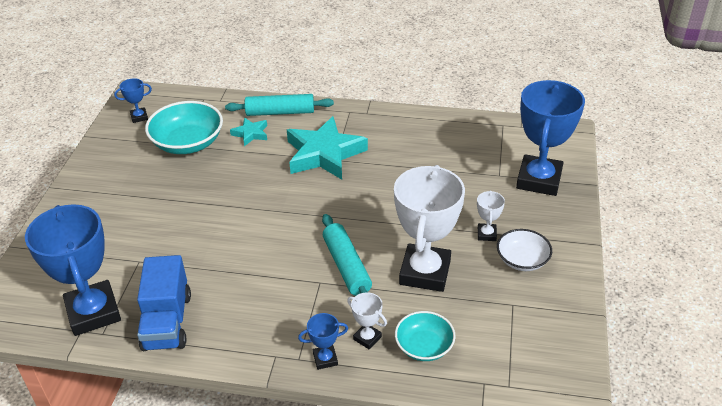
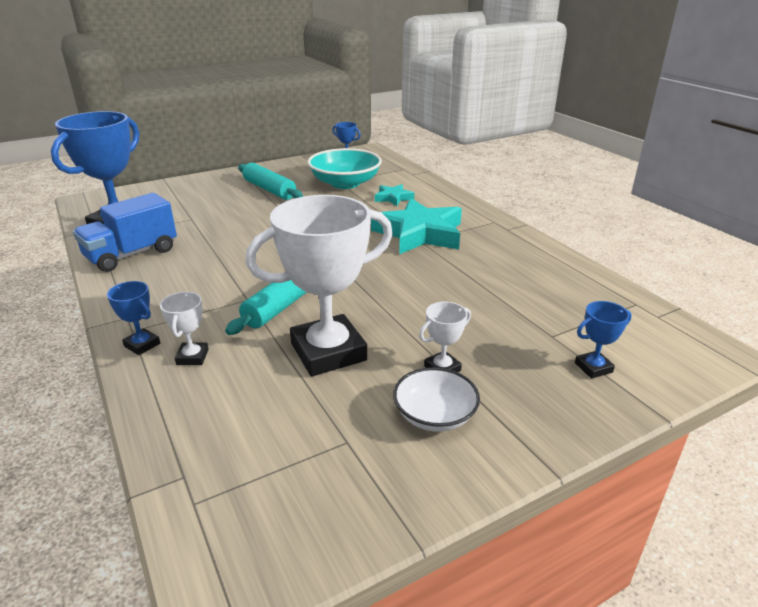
camera: 50 degrees right, 10 degrees down
turquoise rolling pin [225,94,334,116] -> turquoise rolling pin moved to [238,163,303,200]
turquoise bowl [395,311,456,361] -> none
blue trophy [516,80,585,196] -> blue trophy [575,301,632,379], size x0.43

